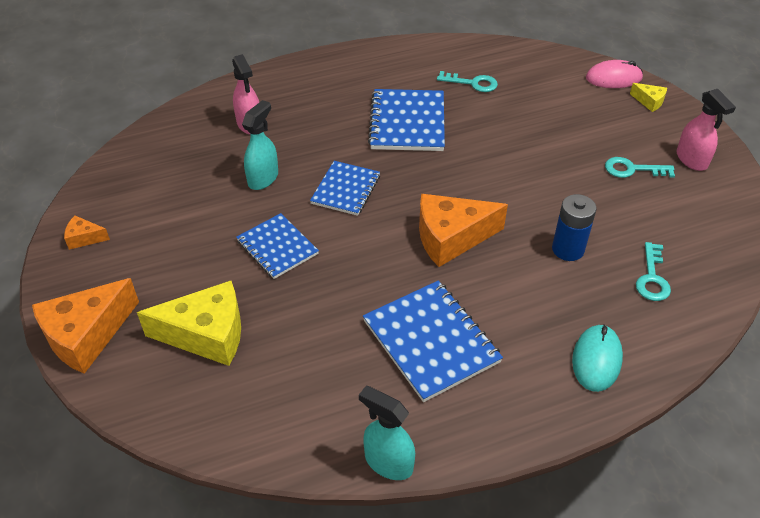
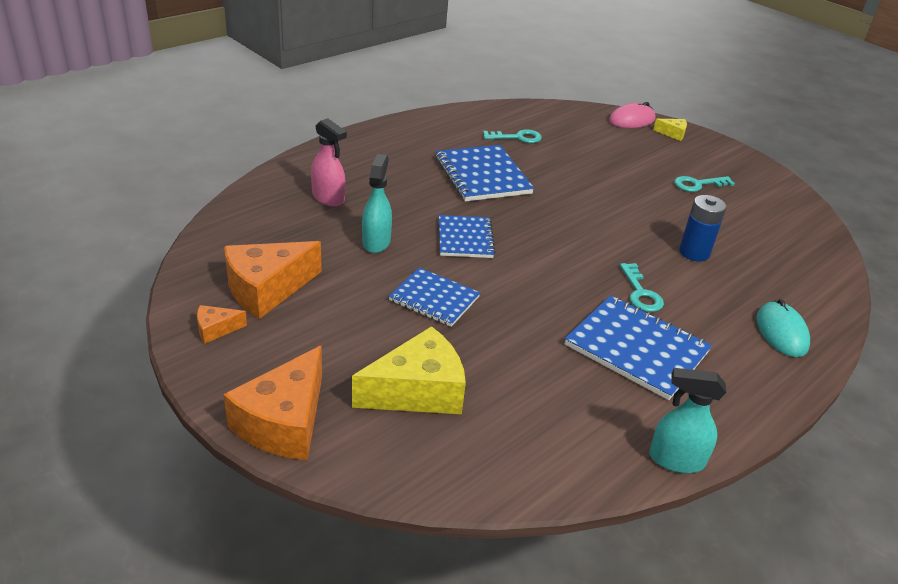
camera: 25 degrees left, 10 degrees down
orange cheese [419,194,508,267] -> orange cheese moved to [224,241,322,319]
turquoise key [636,242,671,301] -> turquoise key moved to [620,263,664,312]
pink spray bottle [676,89,736,171] -> none

